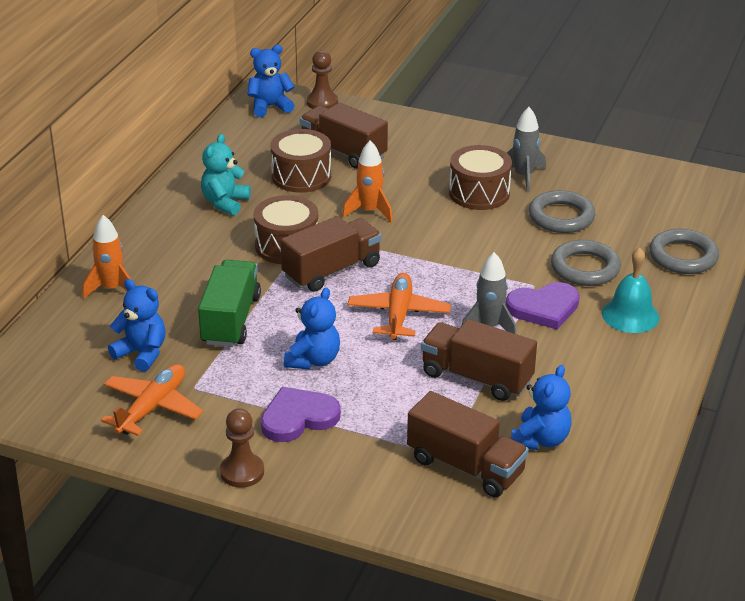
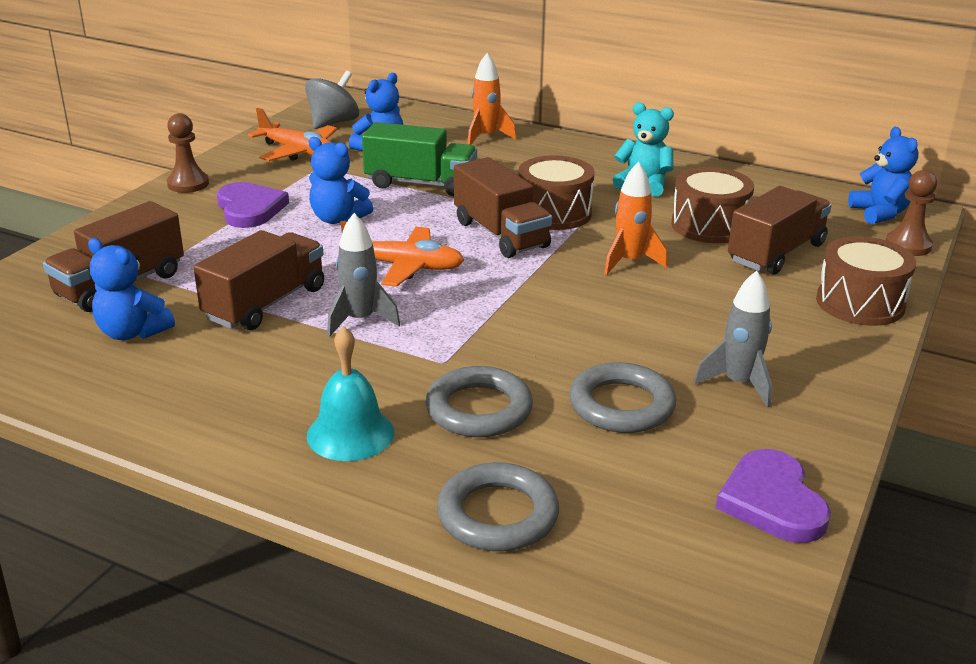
camera: 95 degrees right, 5 degrees down
brown drum [449,145,512,210] -> brown drum moved to [816,236,916,326]
purple heart [506,282,580,330] -> purple heart moved to [716,449,831,543]
none -> grey spinning top [305,71,359,129]

